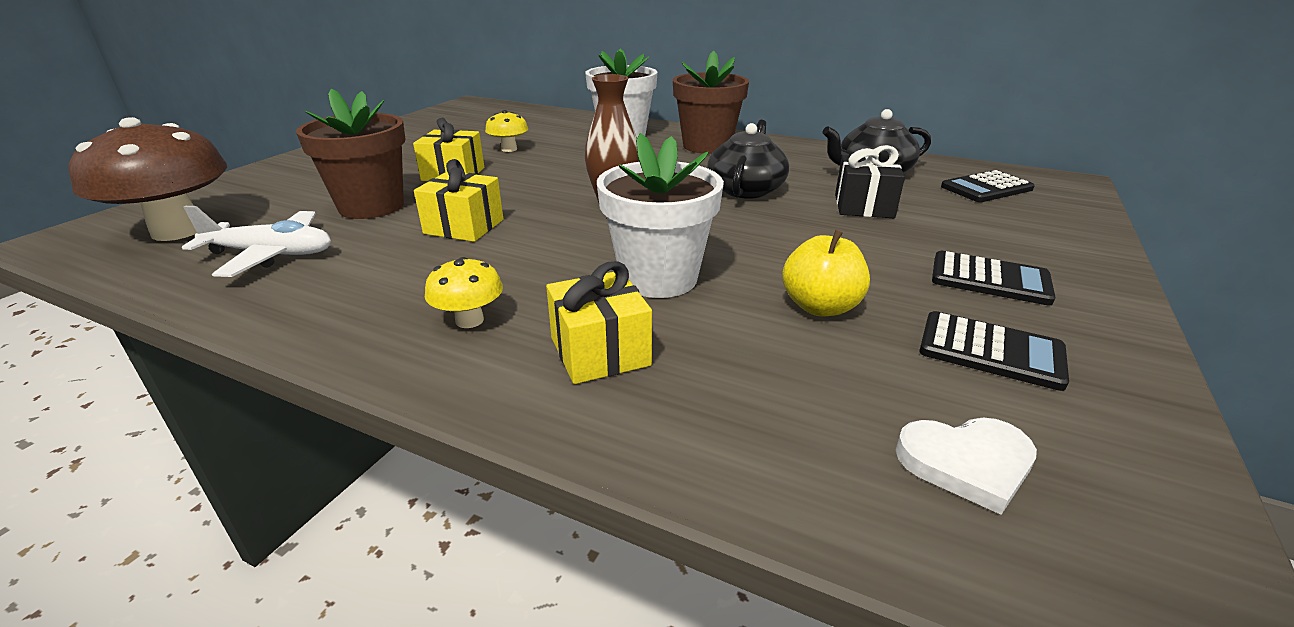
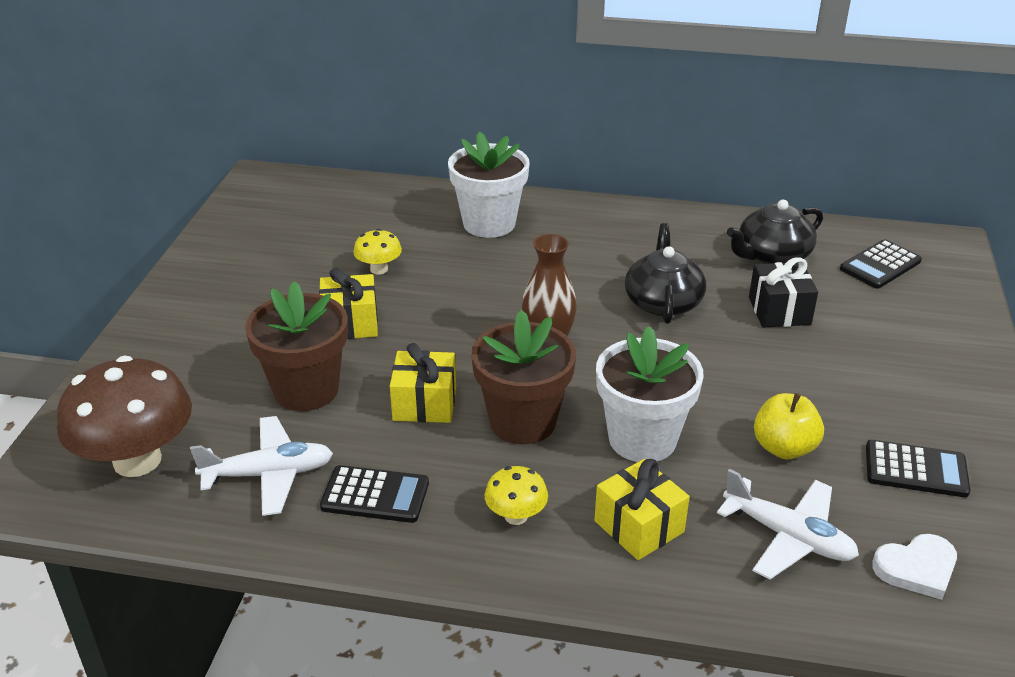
camera: 15 degrees left, 5 degrees up
brown flower pot [673,51,749,154] -> brown flower pot moved to [471,310,576,444]
black calculator [932,251,1056,305] -> black calculator moved to [320,465,429,523]
none -> white plane [717,469,859,579]

